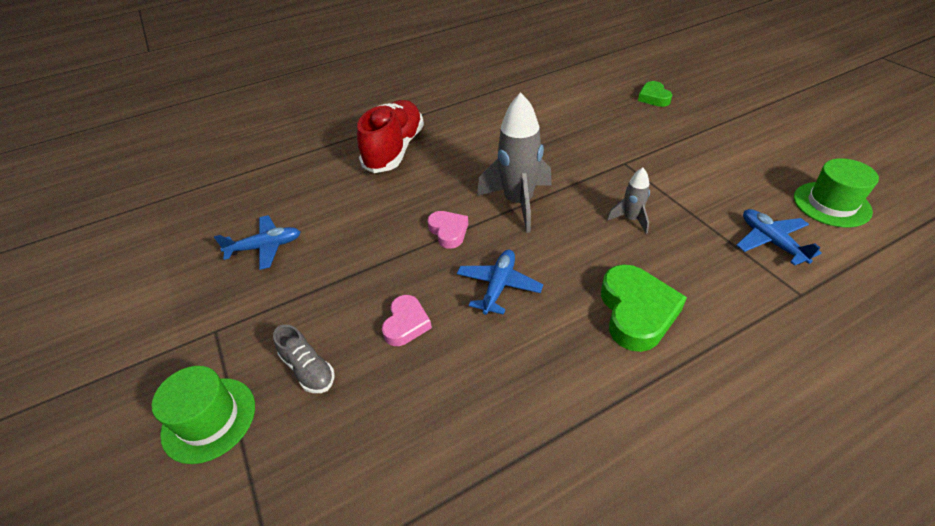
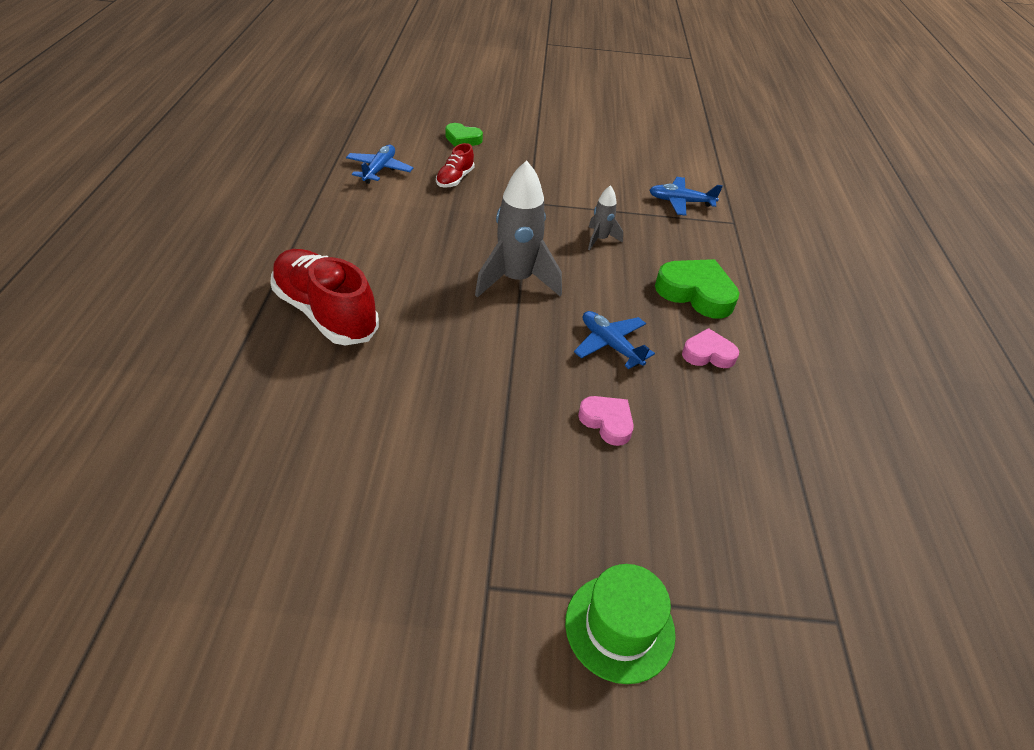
camera: 65 degrees left, 0 degrees up
blue plane [214,215,300,270] -> blue plane moved to [346,145,413,184]
grey shoe [273,324,334,393] -> none
pink heart [427,211,468,249] -> pink heart moved to [682,328,739,368]
green hat [794,158,879,228] -> none
none -> red shoe [436,143,474,187]

